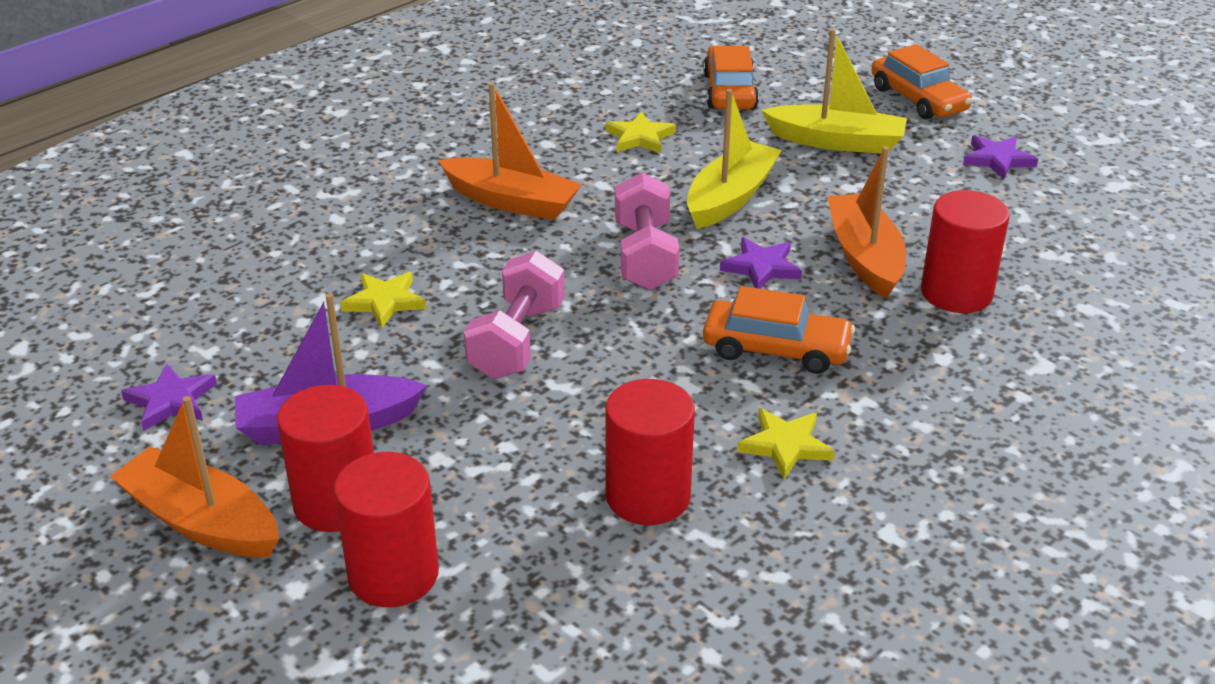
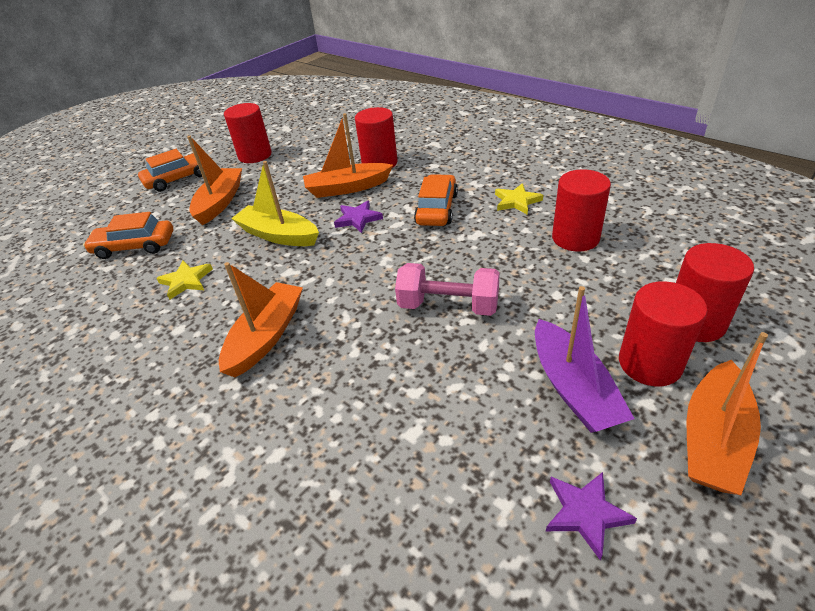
camera: 90 degrees left, 5 degrees up
yellow star [340,272,426,328] -> none
pink dumbbell [615,173,679,290] -> none
yellow boat [761,29,907,153] -> orange boat [187,136,242,225]
purple star [963,135,1038,179] -> red cylinder [224,103,272,163]

